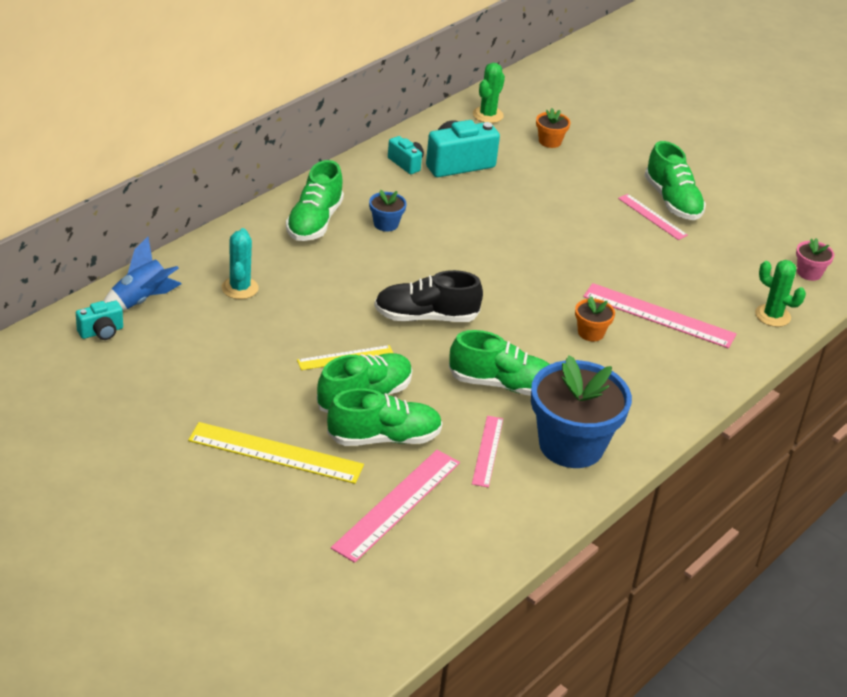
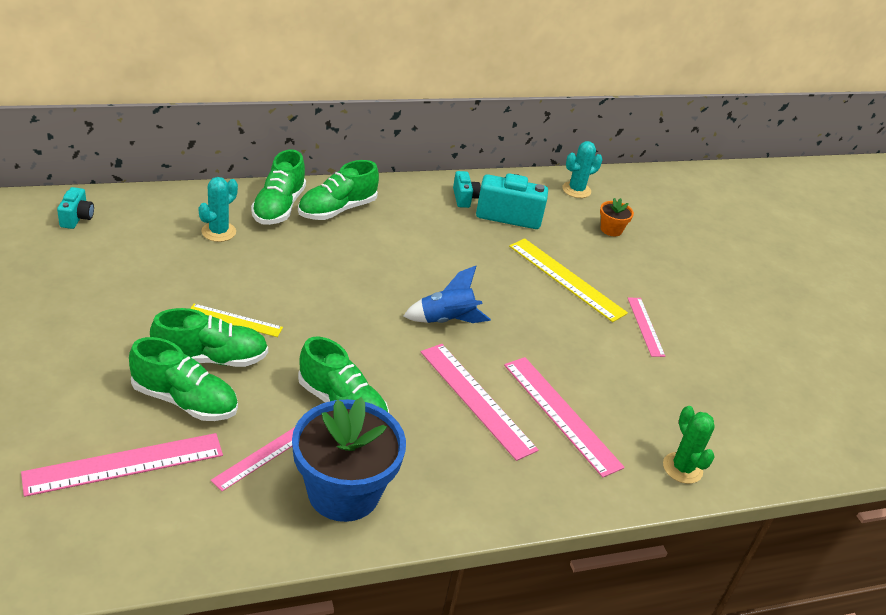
camera: 30 degrees right, 0 degrees up
turquoise camera [76,301,123,340] -> turquoise camera turned 90 degrees counterclockwise [57,187,94,229]
blue rocket [103,237,181,311] -> blue rocket moved to [404,266,491,323]
yellow ruler [188,422,364,484] -> yellow ruler moved to [509,238,628,322]
blue flower pot [369,190,407,232] -> none
black shoe [374,270,483,322] -> none
green cactus [473,63,505,123] -> turquoise cactus [562,141,602,198]
orange flower pot [575,296,615,341] -> pink ruler [421,344,539,461]
green shoe [644,141,706,220] -> green shoe moved to [251,149,306,225]
pink flower pot [796,238,834,281] -> none

